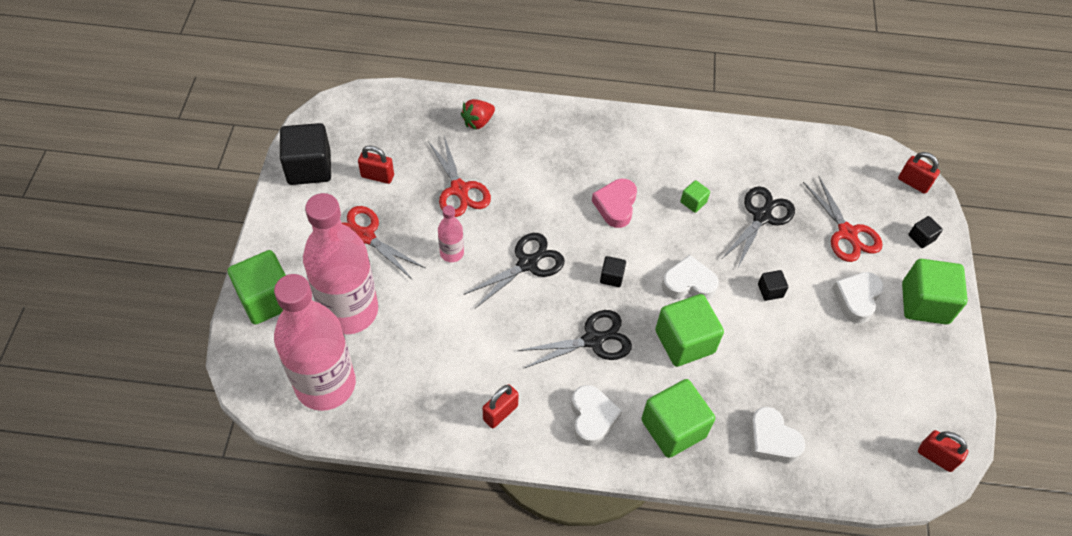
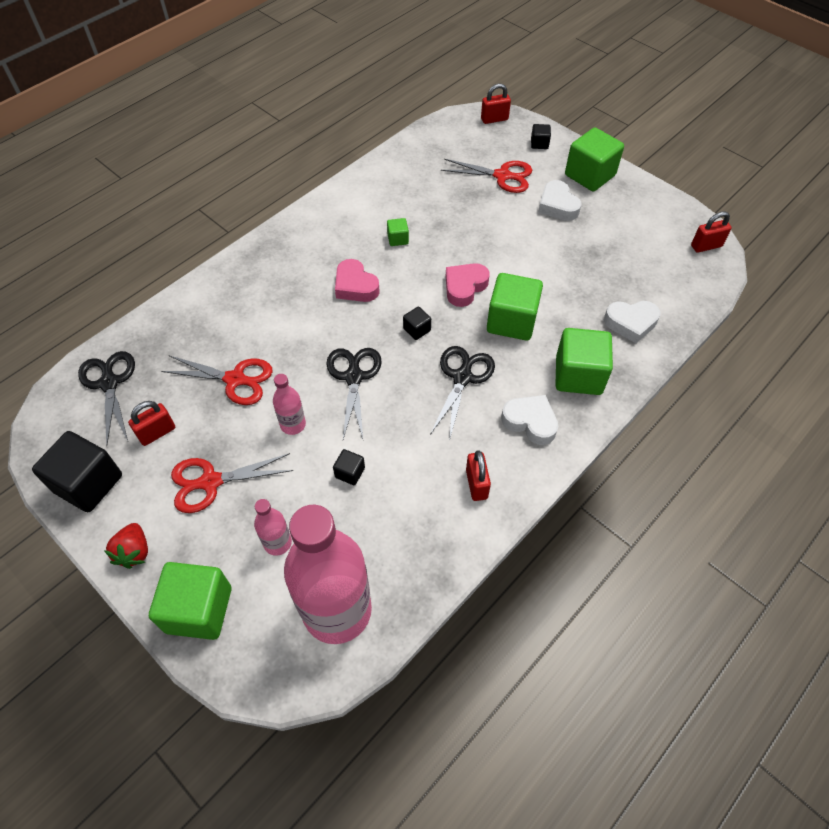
camera: 50 degrees left, 0 degrees up
pink bottle [303,193,378,334] -> pink bottle [254,499,292,556], size x0.43
red strawberry [461,99,495,130] -> red strawberry moved to [105,523,148,569]
white heart [662,255,719,300] -> pink heart [446,263,490,307]
black scissors [723,186,795,267] -> black scissors moved to [78,351,135,446]
black cube [758,270,788,301] -> black cube moved to [333,449,365,485]

